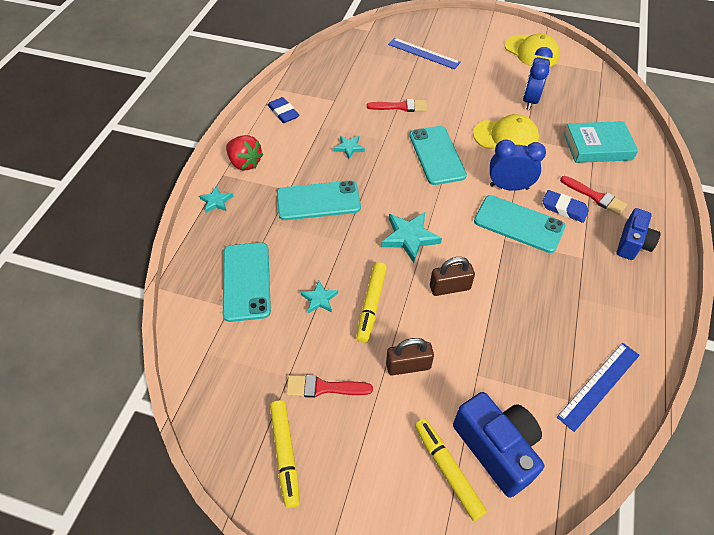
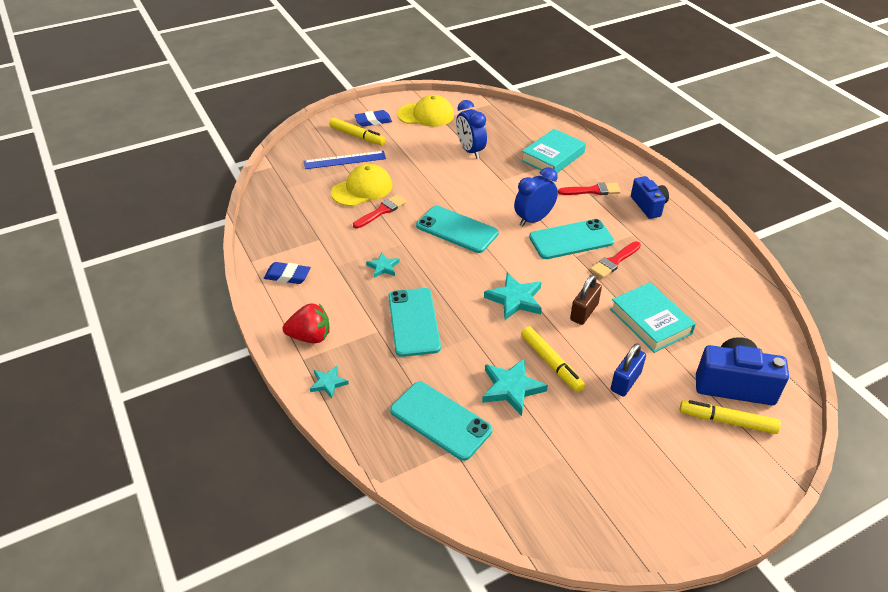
camera: 45 degrees left, 10 degrees down
yellow marker [270,400,300,508] -> yellow marker moved to [329,118,386,145]
turquoise phone [277,180,361,220] -> turquoise phone turned 45 degrees counterclockwise [388,288,441,357]
red brush [286,375,373,398] -> red brush moved to [590,241,641,278]
turquoise star [301,281,338,314] -> turquoise star [482,358,548,416], size x1.72
brown padlock [386,338,434,376] -> blue padlock [611,343,646,397]
yellow cap [473,114,539,149] -> yellow cap moved to [331,164,392,206]
blue eraser [543,190,589,223] -> blue eraser moved to [355,110,392,127]
blue ruler [557,343,640,432] -> none
none -> turquoise book [610,282,696,353]

